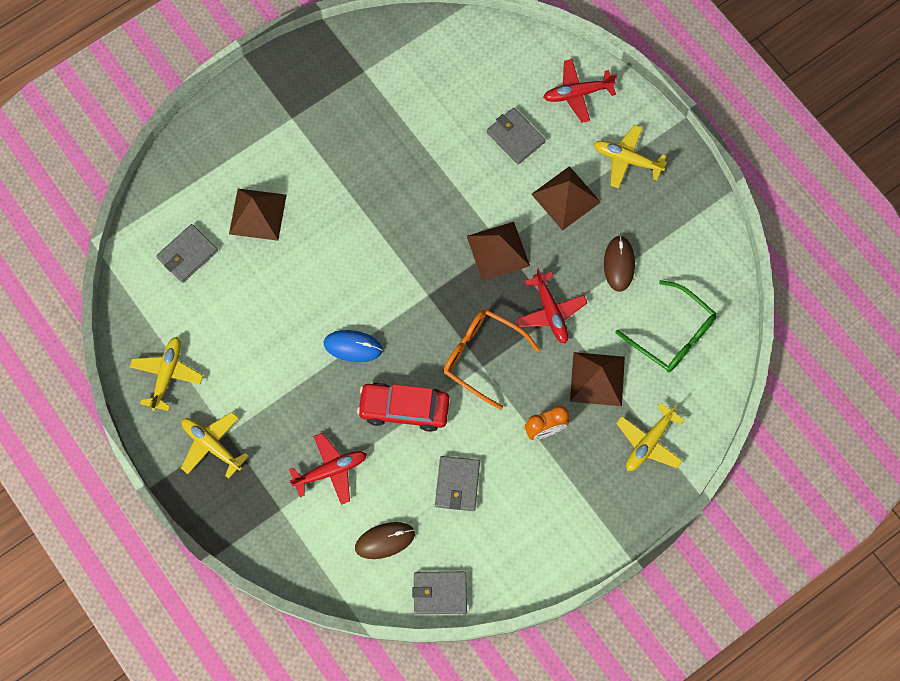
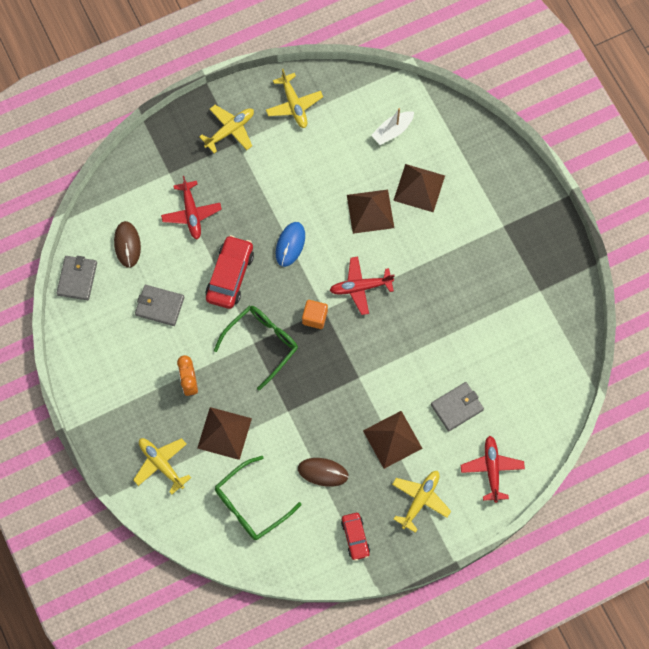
camera: 100 degrees right, 0 degrees up
yellow plane [130,337,203,411] -> yellow plane turned 45 degrees clockwise [266,69,323,128]
grey wallet [156,224,218,283] -> white boat [371,108,414,145]
orange glasses [443,309,540,410] -> green glasses [214,306,298,391]
brown pyramid [467,222,530,281] -> brown pyramid moved to [347,189,394,234]
red plane [516,268,587,343] -> red plane moved to [330,257,394,315]
none -> orange cube [302,300,328,329]
none -> red car [341,513,370,561]

